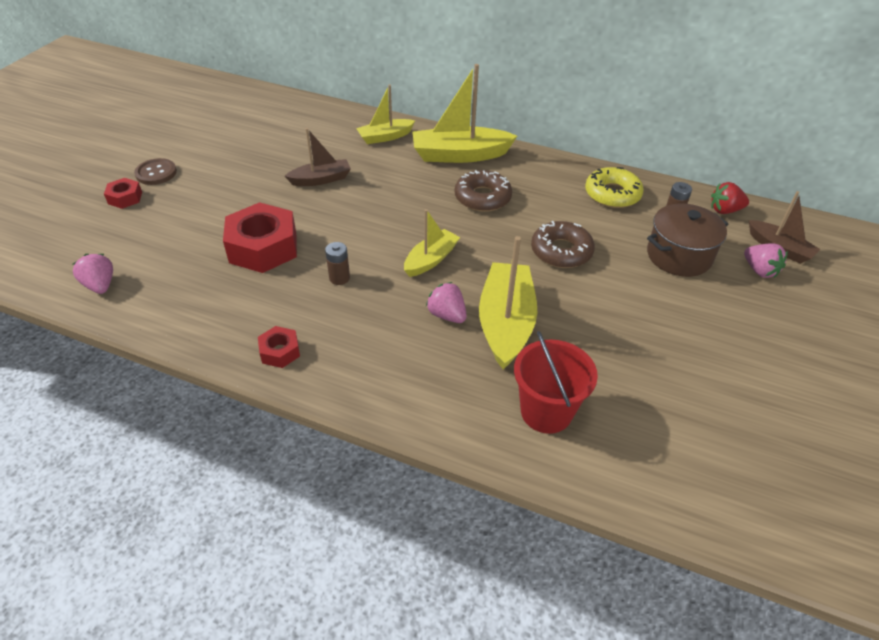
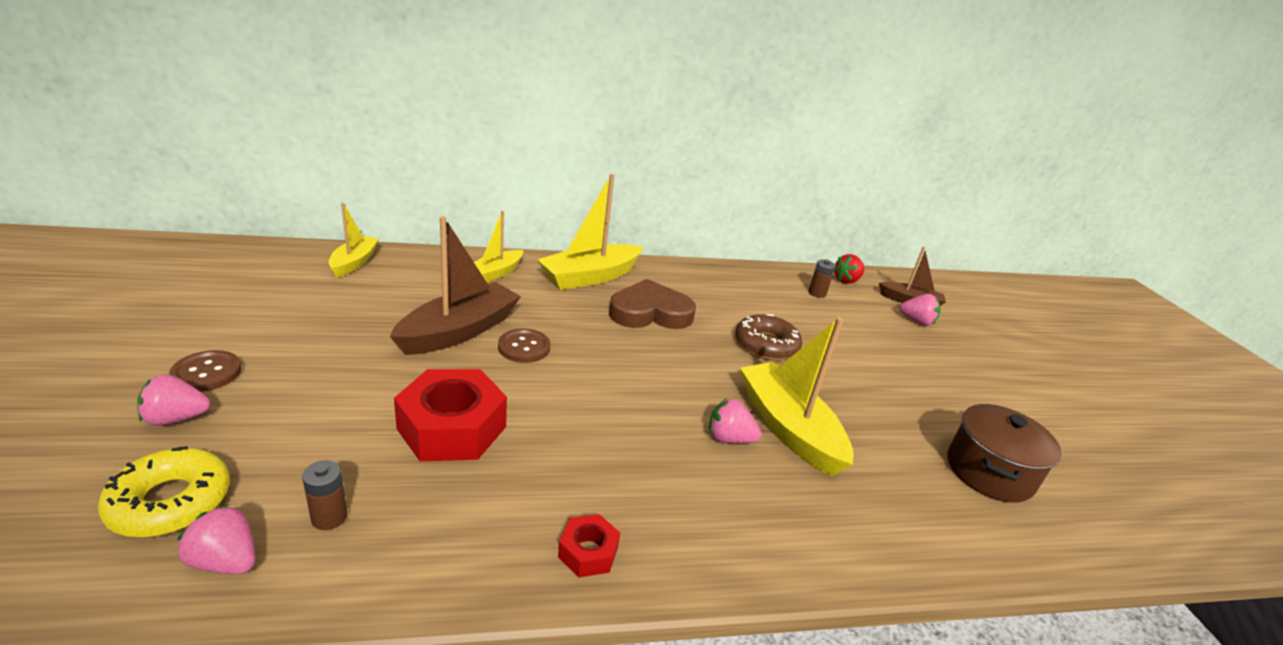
camera: 35 degrees left, 15 degrees down
red nut [104,178,142,209] -> pink strawberry [137,374,211,426]
brown boat [285,128,351,186] -> brown boat [390,216,521,355], size x1.68
brown battery [325,242,350,285] -> brown battery moved to [302,460,348,530]
yellow boat [404,209,460,277] -> yellow boat moved to [329,203,379,277]
brown donut [455,170,512,212] -> brown heart [609,279,696,329]
red bucket [514,331,598,434] -> none
yellow donut [585,167,644,208] -> yellow donut moved to [98,446,230,537]
brown pot [647,203,728,277] -> brown pot moved to [947,404,1062,503]
none -> brown button [498,329,550,363]

